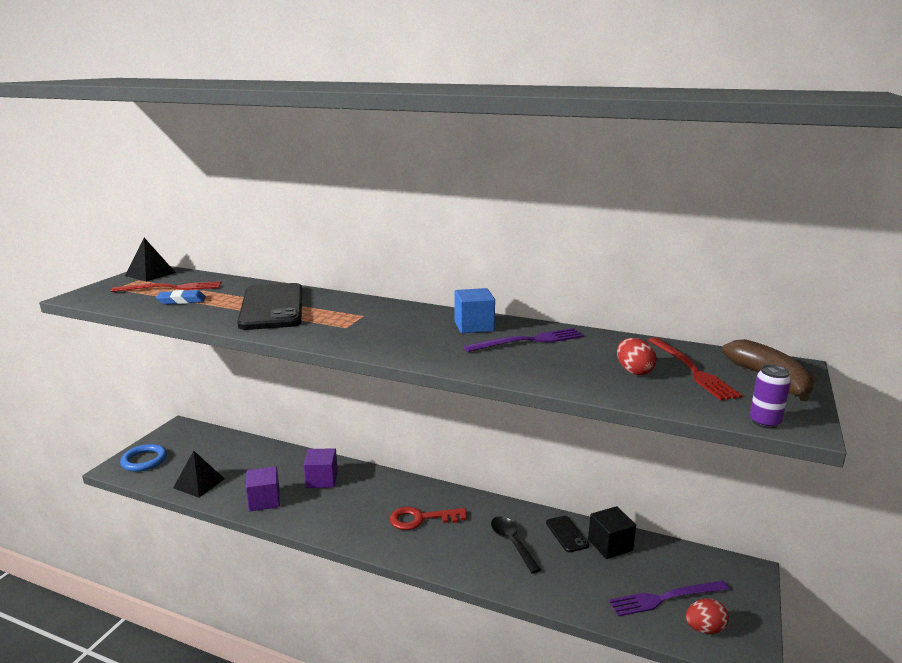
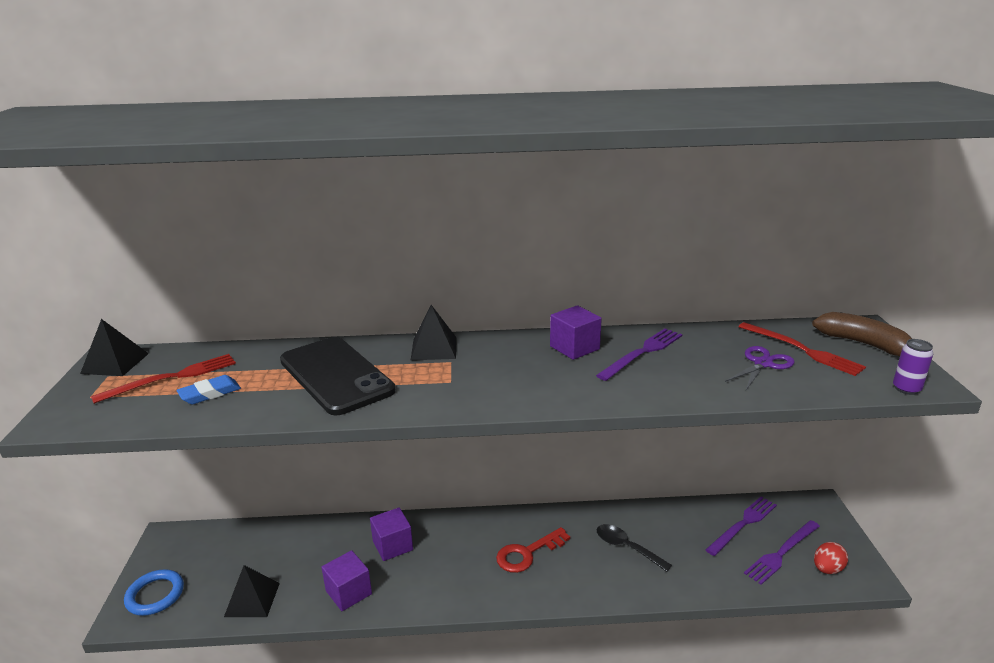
camera: 25 degrees left, 5 degrees up
blue cube [455,288,495,333] -> purple cube [550,305,602,360]
black phone [546,516,589,552] -> none
black cube [588,506,636,559] -> none
red egg [617,338,657,375] -> purple scissors [725,346,795,390]
none -> black pyramid [411,305,457,360]
none -> purple fork [705,497,777,556]

